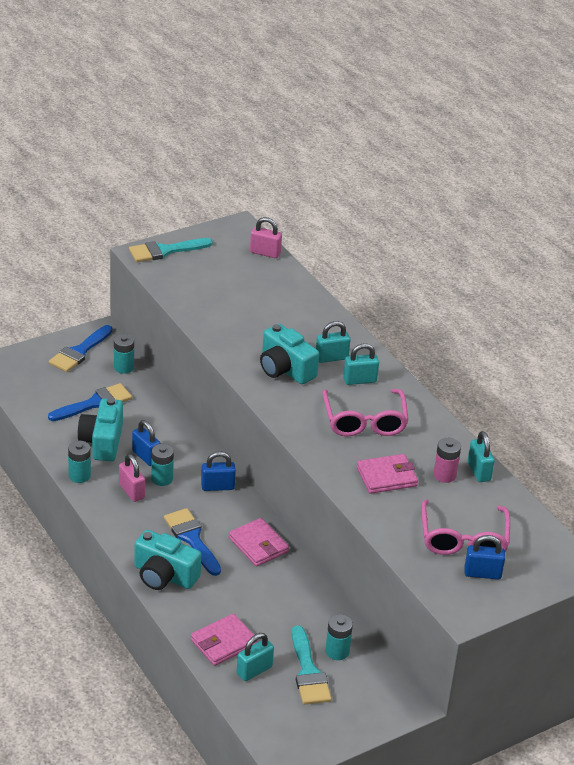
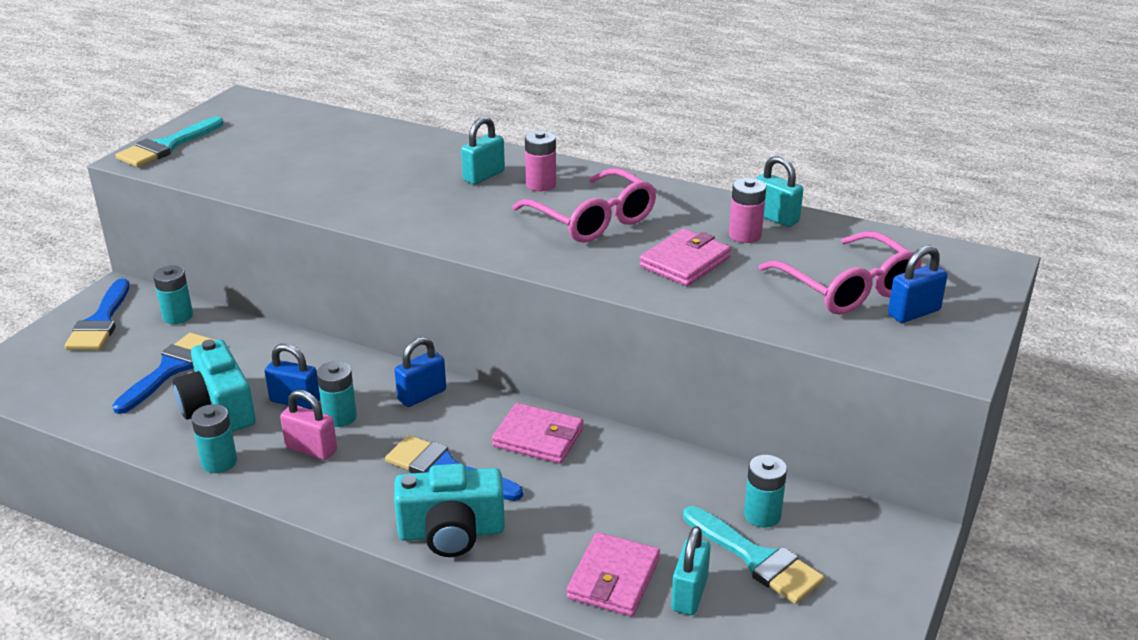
camera: 30 degrees left, 5 degrees down
pink padlock [250,217,282,258] -> none
turquoise camera [260,324,319,384] -> none
turquoise padlock [343,343,379,385] -> pink battery [525,131,556,191]

